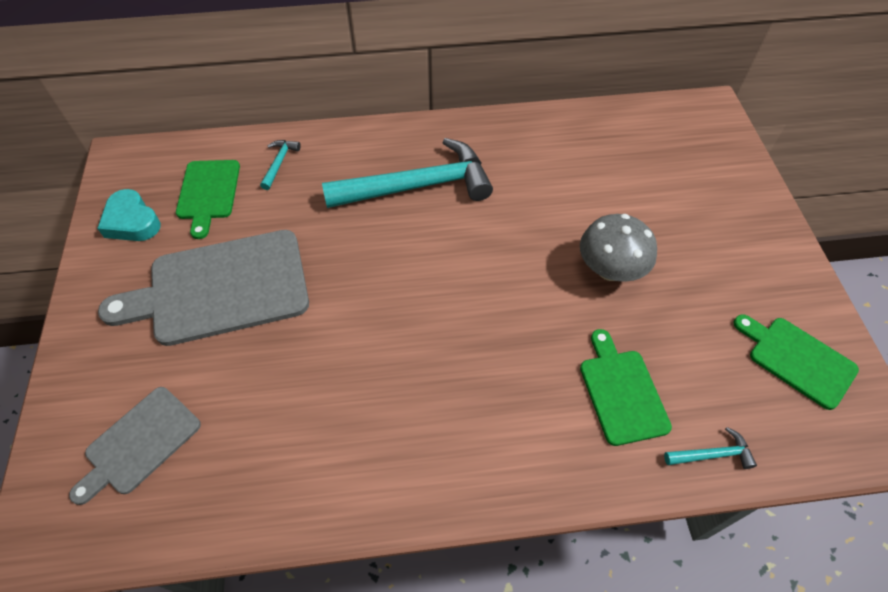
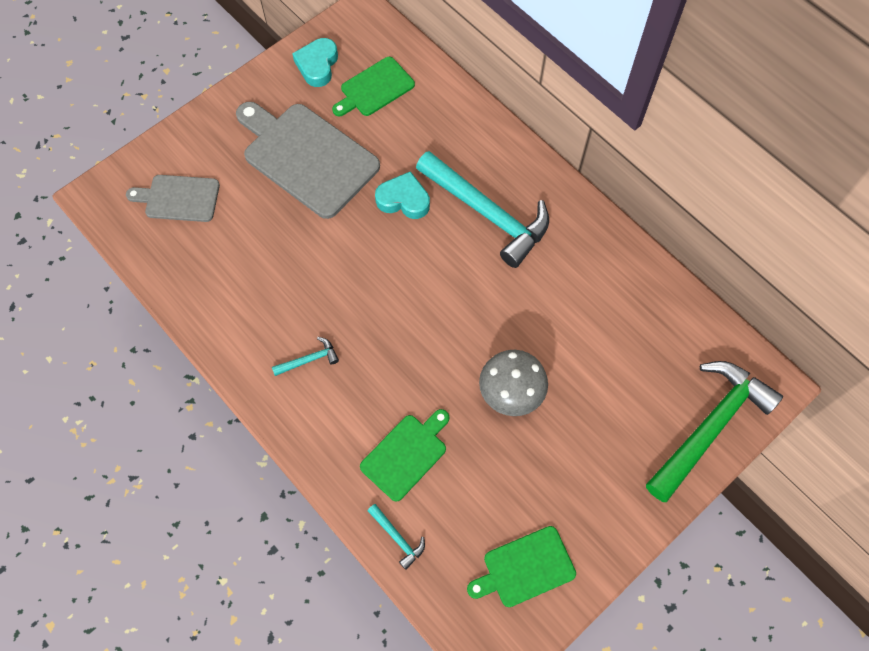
camera: 55 degrees right, 10 degrees up
turquoise hammer [260,140,301,190] -> turquoise hammer moved to [272,337,339,376]
green cutting board [734,314,859,410] -> green cutting board turned 120 degrees counterclockwise [467,526,576,607]
none -> turquoise heart [375,171,430,219]
none -> green hammer [646,361,783,502]

